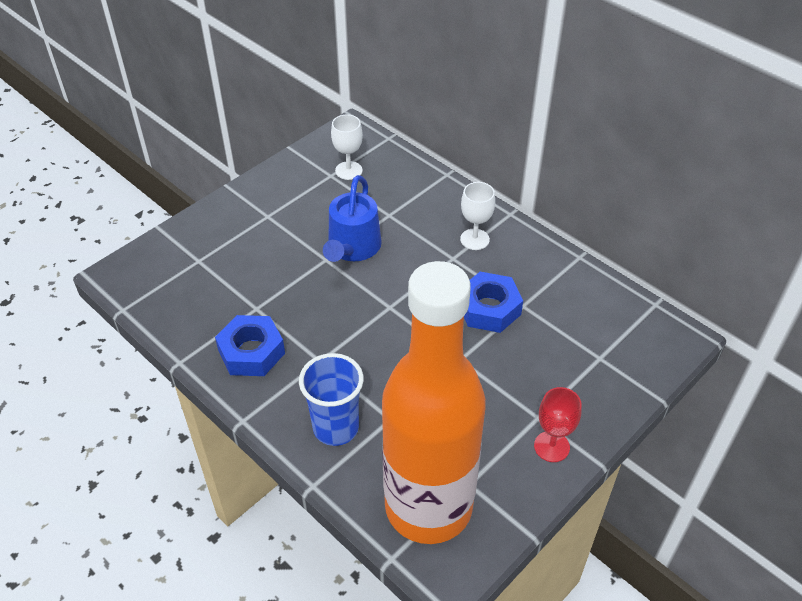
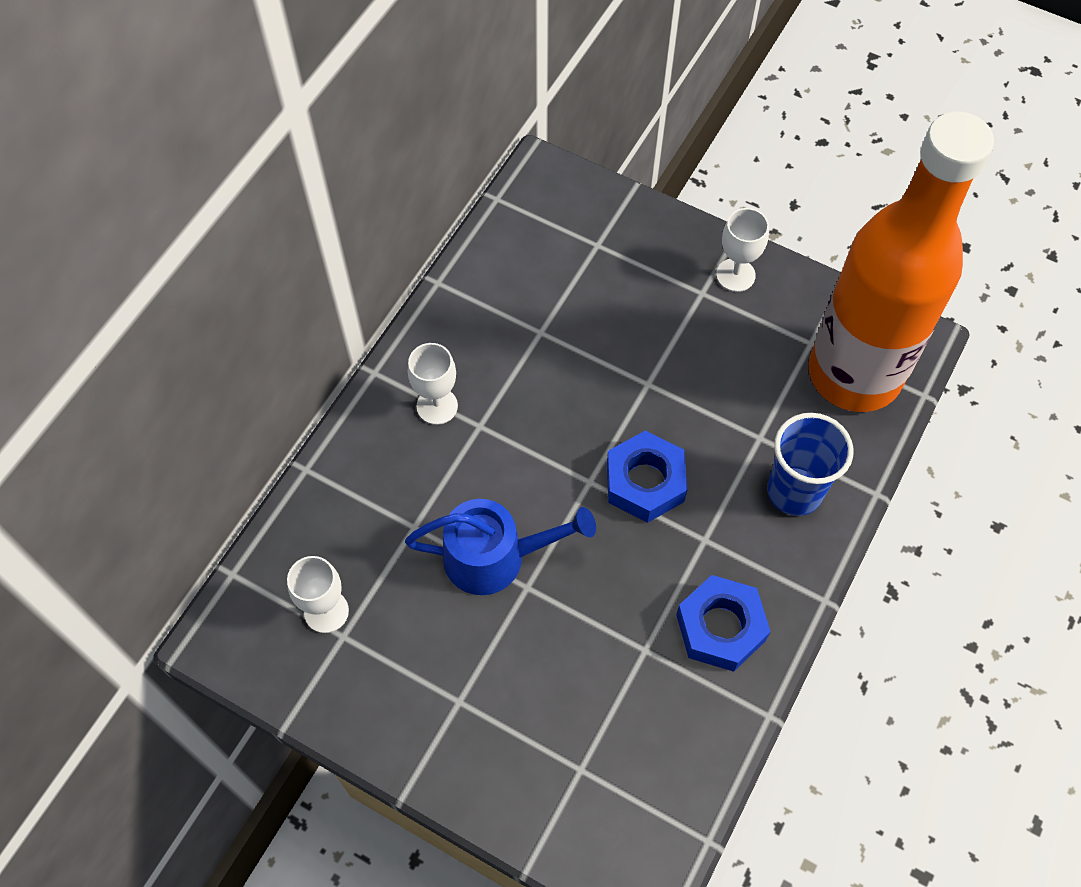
camera: 105 degrees left, 15 degrees up
blue nut [464,272,523,333] -> blue nut moved to [607,431,687,523]
red goblet [534,387,582,462] -> white goblet [716,208,769,292]

